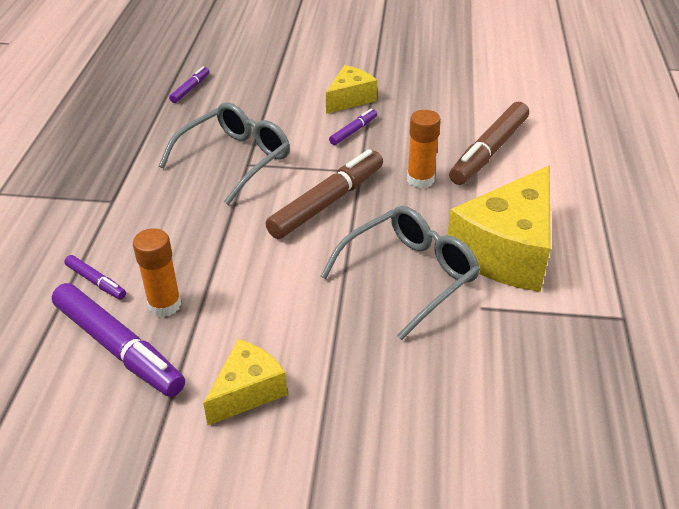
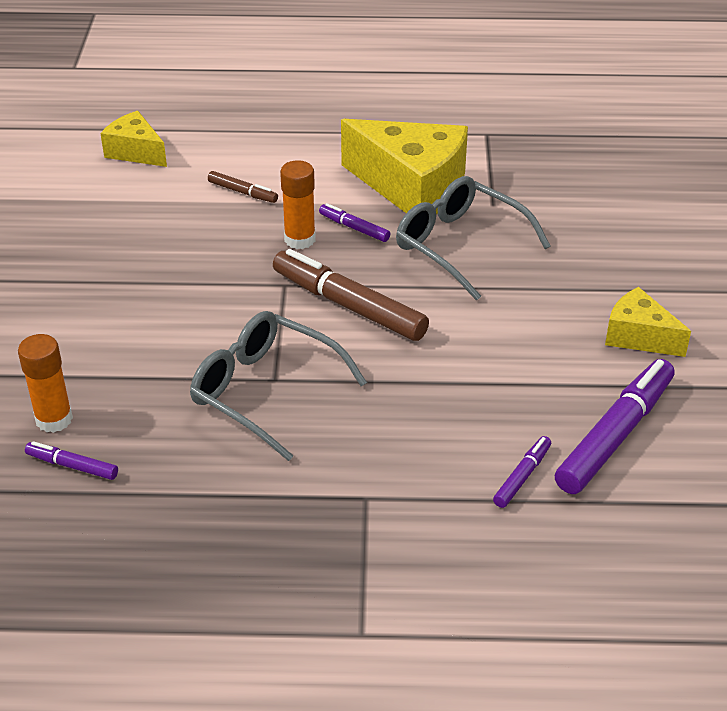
camera: 95 degrees left, 0 degrees up
orange glue stick [133,228,181,317] -> orange glue stick moved to [18,334,73,433]
yellow cheese [326,65,377,114] -> yellow cheese moved to [100,111,167,167]
purple marker [329,109,377,145] -> purple marker moved to [319,203,390,242]
brown marker [449,102,529,185] -> brown marker [208,171,278,203], size x0.48

